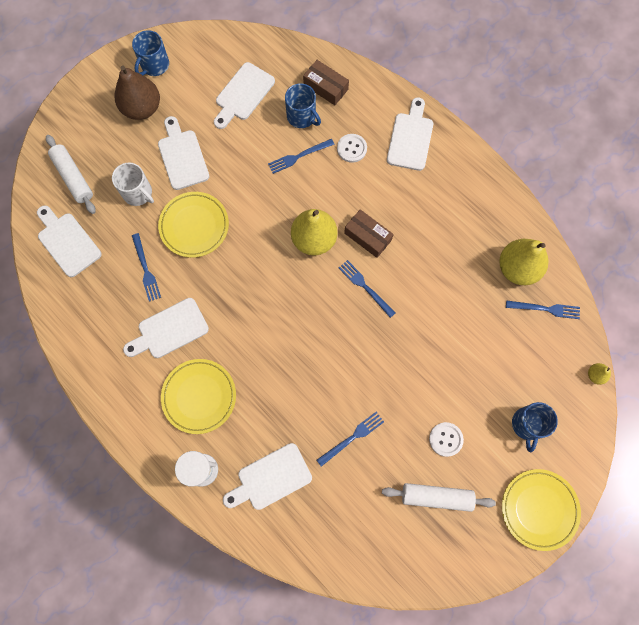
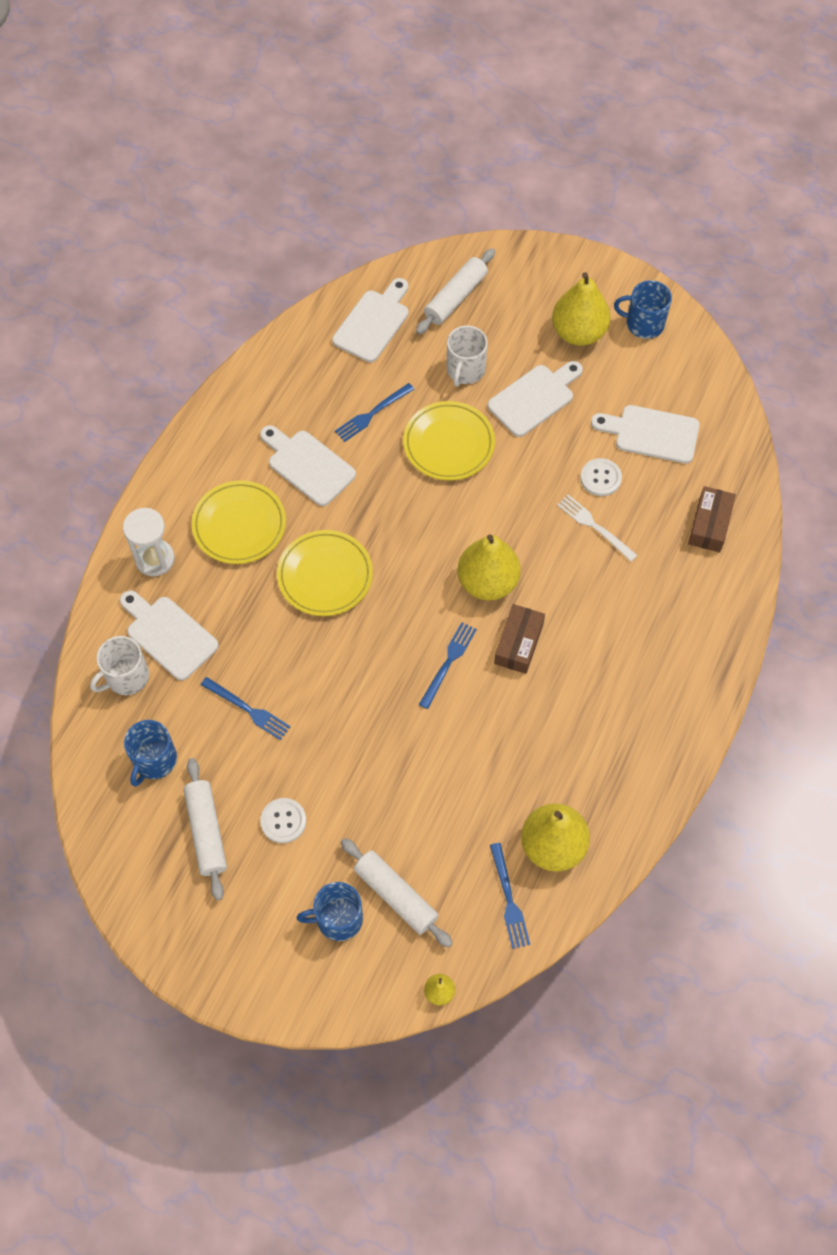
camera: 70 degrees right, 10 degrees down
brown pear [115,66,160,120] -> yellow pear [552,272,610,346]
blue fork [268,139,335,174] -> white fork [557,495,638,562]
blue mug [285,83,321,128] -> blue mug moved to [124,720,177,787]
white button [337,134,367,163] -> white button moved to [580,458,622,496]
white cutting board [387,97,433,171] -> none
yellow plate [502,469,581,551] -> yellow plate moved to [277,530,373,616]
none -> white mug [90,636,149,695]
none -> white rolling pin [341,838,453,948]

